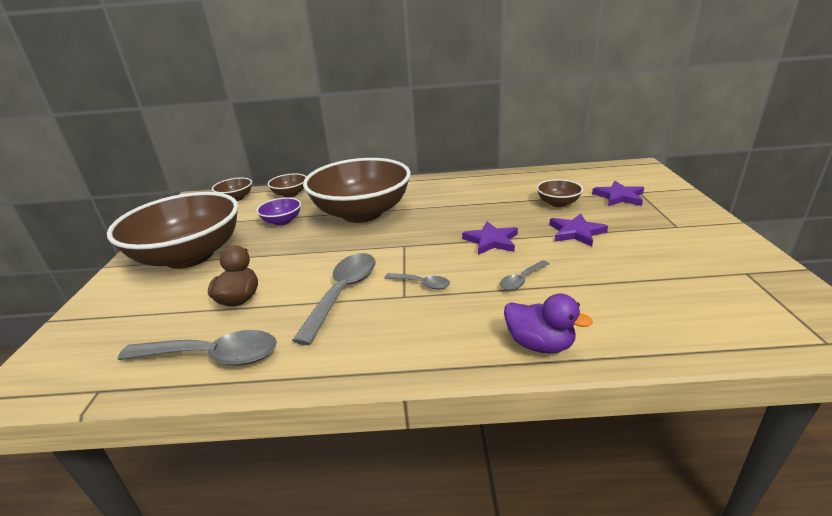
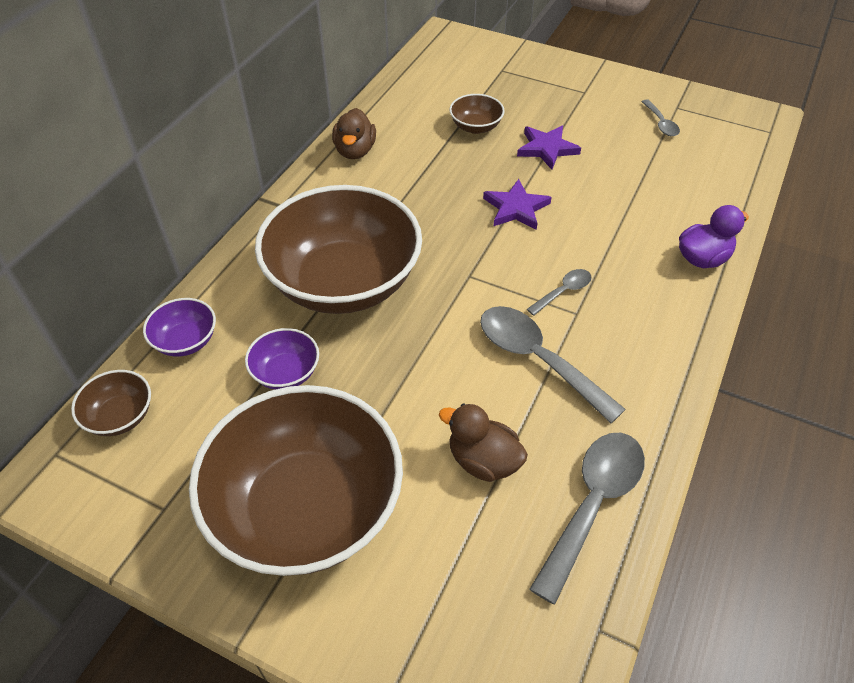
camera: 65 degrees left, 20 degrees up
brown bowl [268,173,306,198] -> purple bowl [143,298,216,357]
grey spoon [500,260,549,290] -> grey spoon moved to [641,99,680,136]
purple star [592,181,644,206] -> none
none -> brown duck [332,108,376,159]

